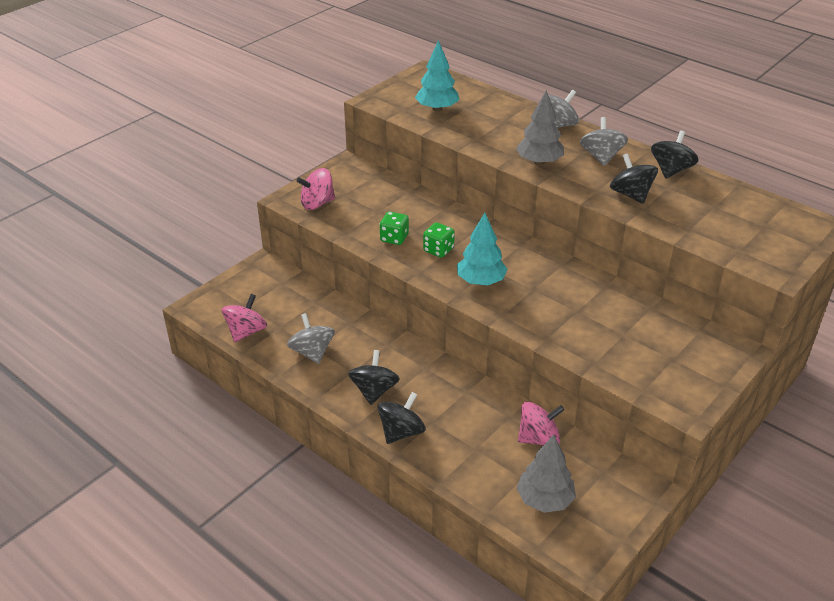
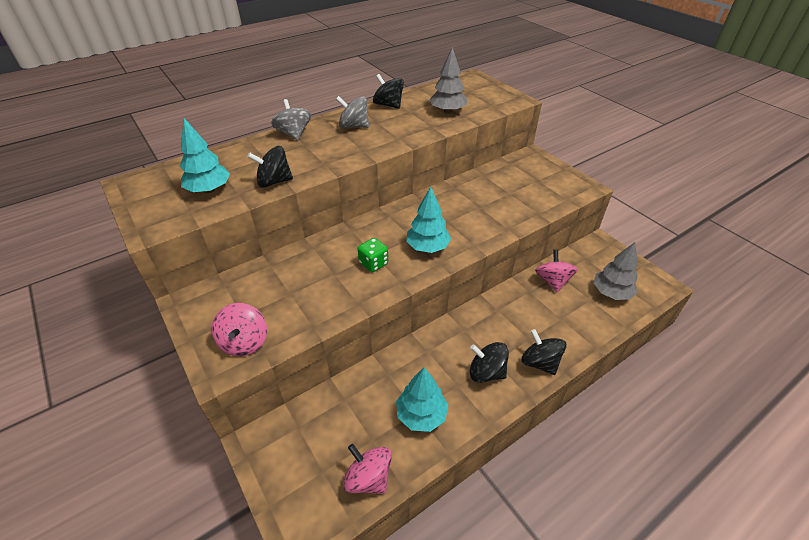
camera: 75 degrees left, 5 degrees up
grey spinning top [287,313,335,364] -> turquoise tree [396,367,448,432]
green dice [380,212,409,245] -> none
grey tree [516,90,564,165] -> grey tree moved to [430,47,467,114]
black spinning top [610,153,658,204] -> black spinning top moved to [247,146,293,188]

